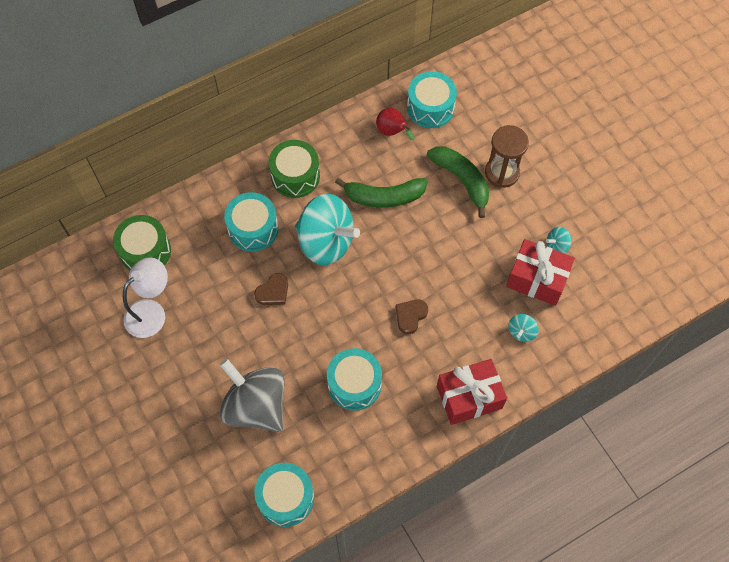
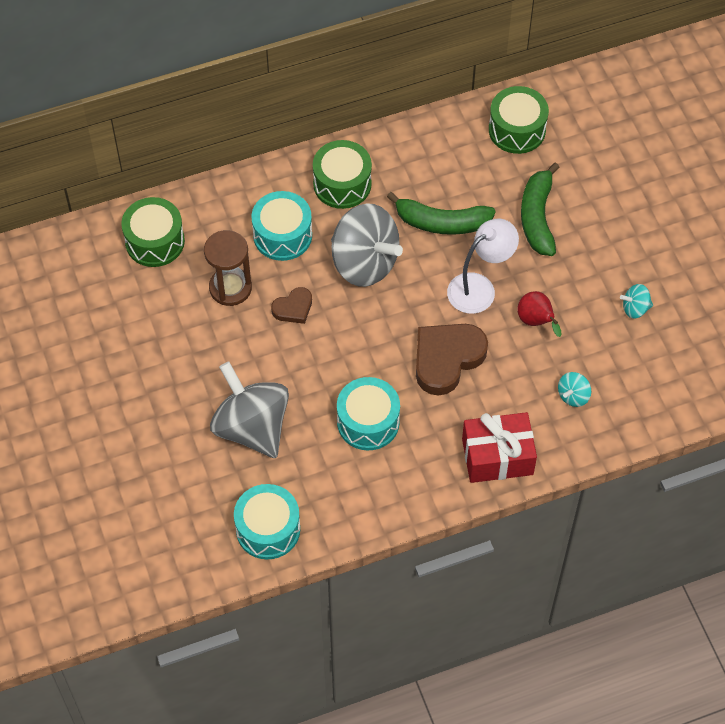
camera: 10 degrees right, 5 degrees down
white lamp [123,257,168,338] -> white lamp moved to [447,219,519,314]
turquoise spinning top [295,194,360,265] -> grey spinning top [331,203,403,287]
red pear [376,108,414,140] -> red pear moved to [517,291,562,337]
brown heart [396,299,428,334] -> brown heart [416,324,488,396], size x1.89
turquoise drum [407,71,457,128] -> green drum [489,86,549,154]
green banana [427,147,489,218] -> green banana turned 150 degrees counterclockwise [521,163,560,256]
brown hourglass [485,125,529,188] -> brown hourglass moved to [204,230,252,306]
red gift [506,239,575,306] -> none

